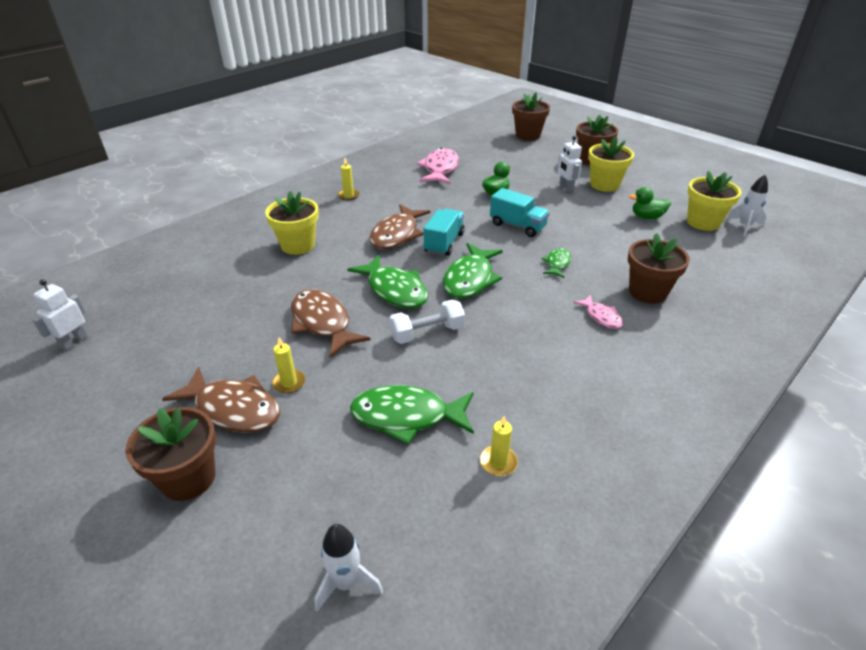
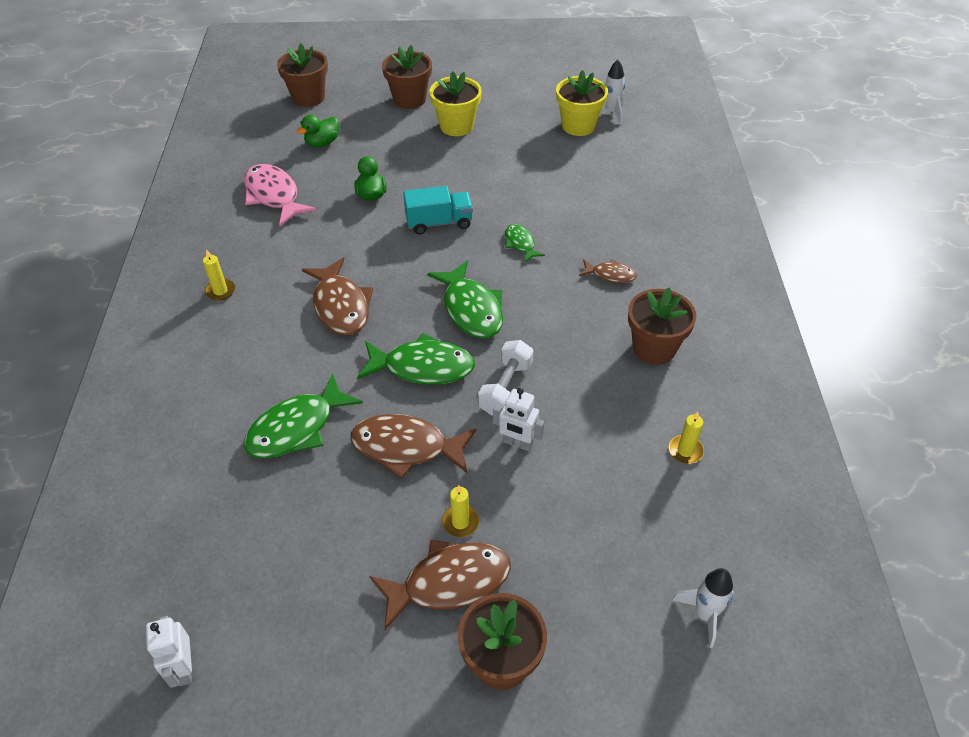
camera: 45 degrees left, 10 degrees up
yellow flower pot [265,191,319,255] -> none
green fish [350,385,474,445] -> green fish moved to [244,373,363,458]
turquoise truck [424,209,465,256] -> none
white robot [558,136,582,192] -> white robot moved to [493,388,544,451]
pink fish [573,295,623,329] -> brown fish [579,259,637,283]
brown flower pot [628,233,690,304] -> brown flower pot moved to [628,288,696,365]
green duck [629,187,671,219] -> green duck moved to [297,115,339,147]

